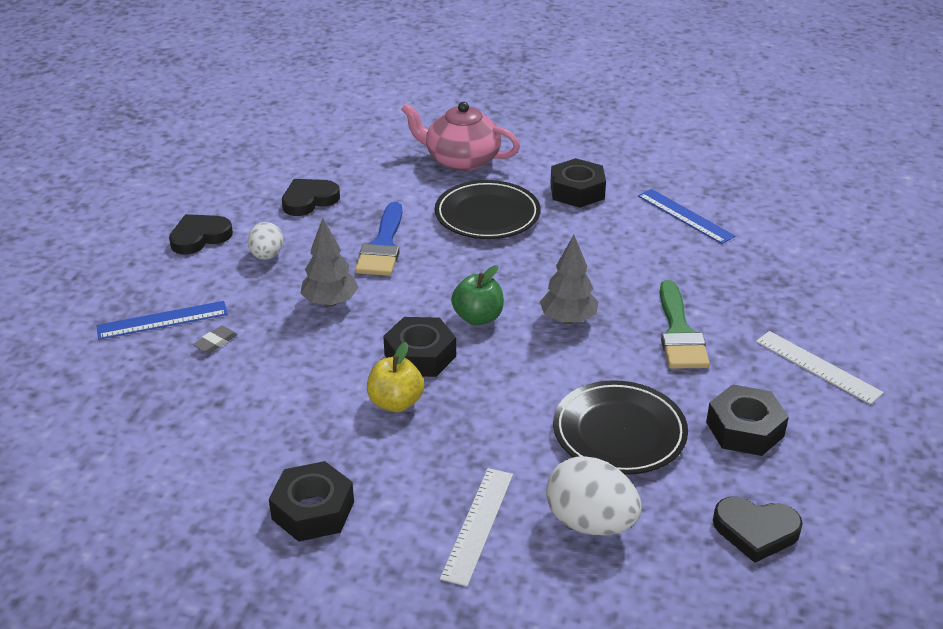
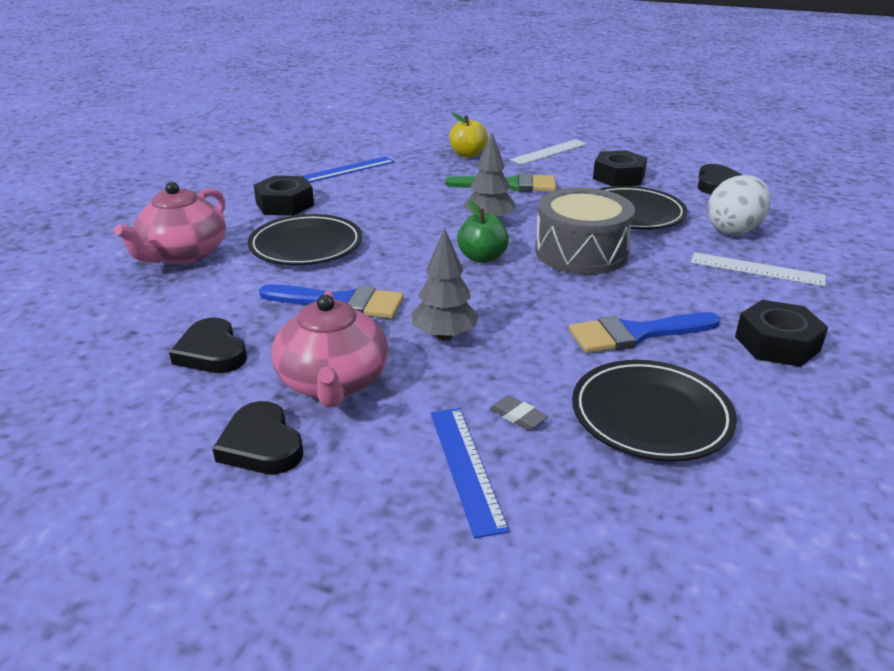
camera: 85 degrees left, 5 degrees down
white egg [248,222,283,260] -> pink teapot [271,291,388,408]
yellow apple [367,342,424,412] -> yellow apple moved to [449,113,488,158]
black nut [383,317,456,377] -> none
none -> grey drum [535,188,635,274]
none -> blue brush [569,312,721,353]
none -> black plate [572,360,737,462]

